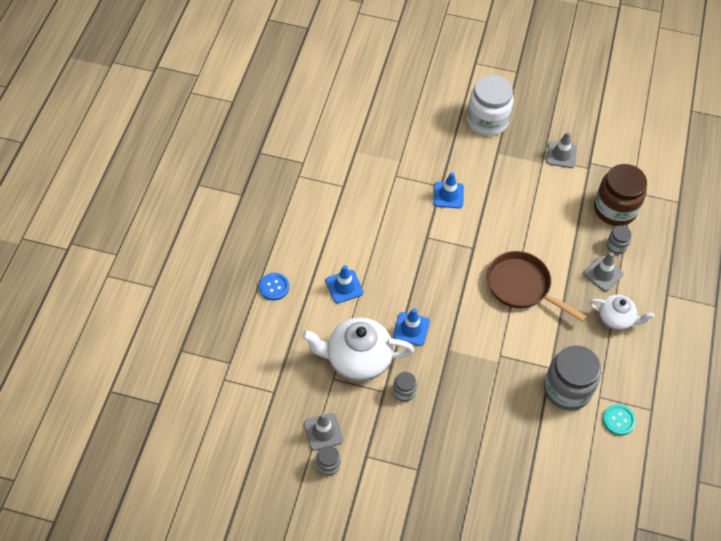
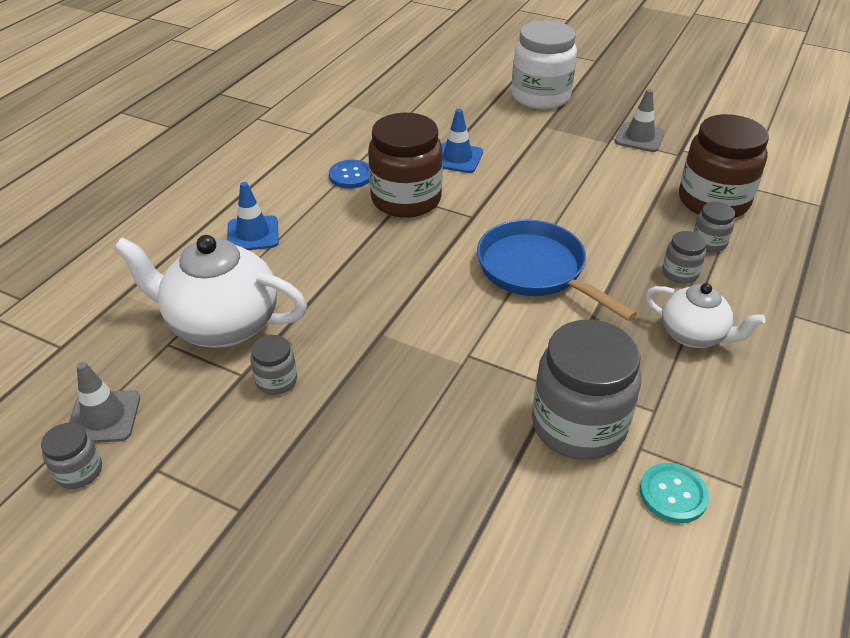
camera: 15 degrees right, 15 degrees down
blue button [259,273,289,301] -> blue button moved to [329,160,369,189]
blue traffic cone [393,308,430,346] -> none
brown pan [487,251,587,322] -> blue pan [477,220,637,321]
grey traffic cone [583,252,624,291] -> grey jar [662,231,706,284]
none -> brown jar [368,113,443,218]

